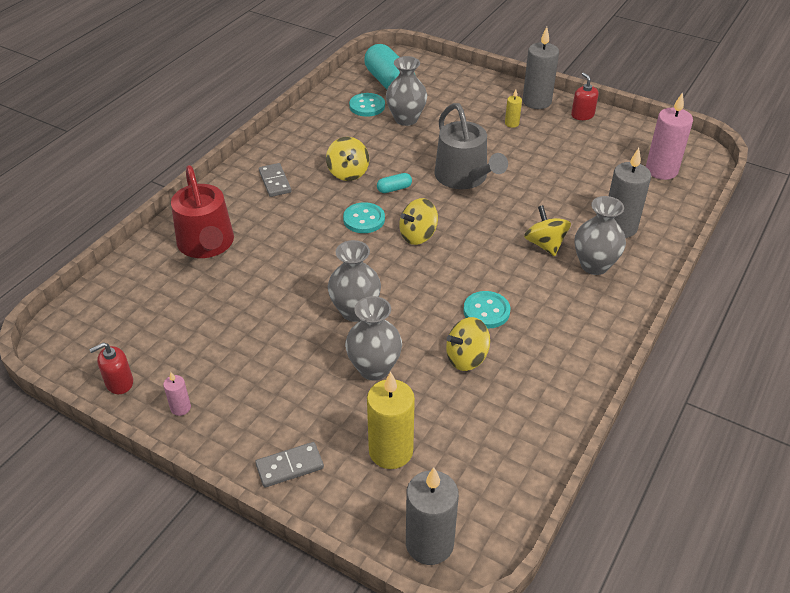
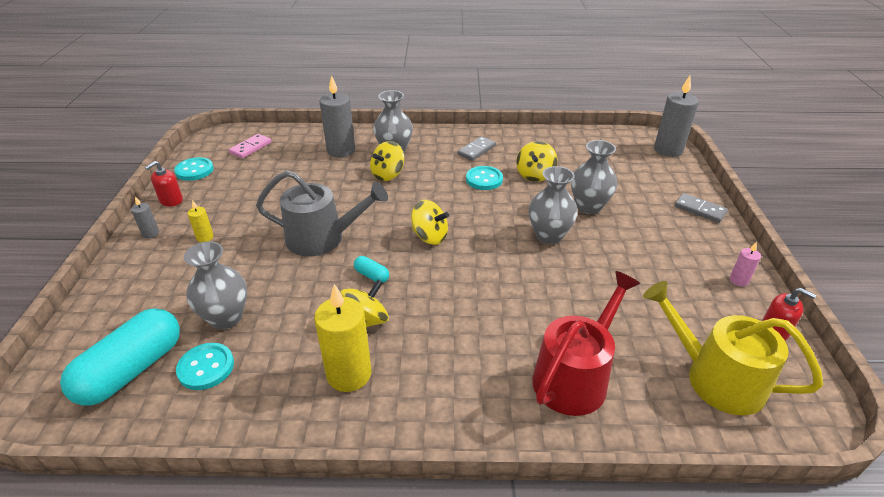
camera: 120 degrees left, 5 degrees down
grey domino [259,163,291,197] -> grey domino moved to [457,136,496,161]
turquoise button [343,202,385,233] -> turquoise button moved to [174,157,214,181]
yellow candle [367,371,415,469] -> yellow candle moved to [314,284,371,392]
grey watering can [434,103,508,189] -> grey watering can turned 60 degrees clockwise [256,170,388,257]
yellow spinning top [446,317,490,371] -> yellow spinning top turned 75 degrees clockwise [516,141,558,182]
grey candle [522,27,559,109] -> grey candle [131,196,159,238], size x0.48
pink candle [646,92,693,180] -> pink domino [229,134,272,158]
none -> yellow watering can [643,281,823,415]

